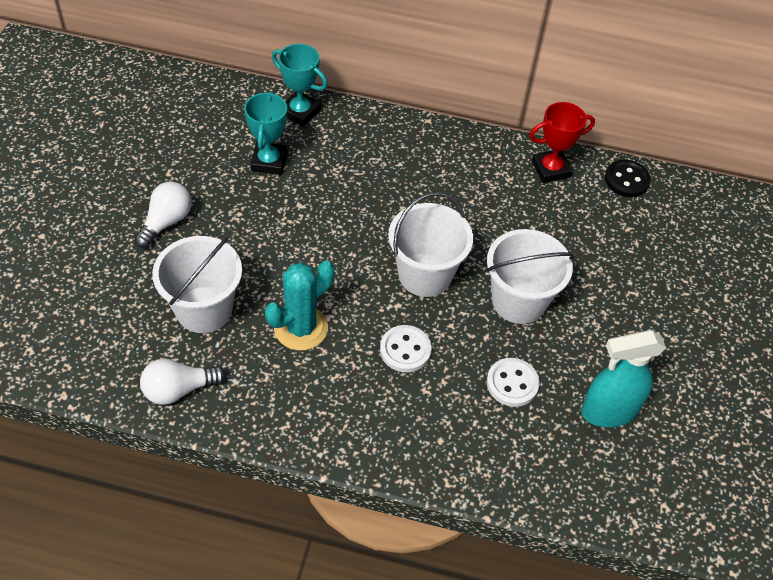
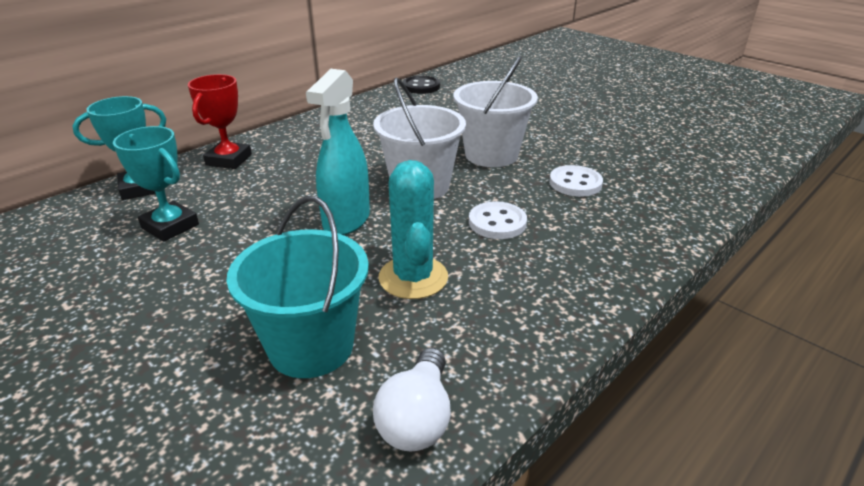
camera: 55 degrees left, 20 degrees down
white light bulb [134,182,192,248] -> none
white bucket [152,236,242,333] -> turquoise bucket [226,196,369,378]
red trophy [529,102,595,183] -> red trophy moved to [188,74,252,169]
turquoise spray bottle [581,330,666,427] -> turquoise spray bottle moved to [306,69,370,235]

